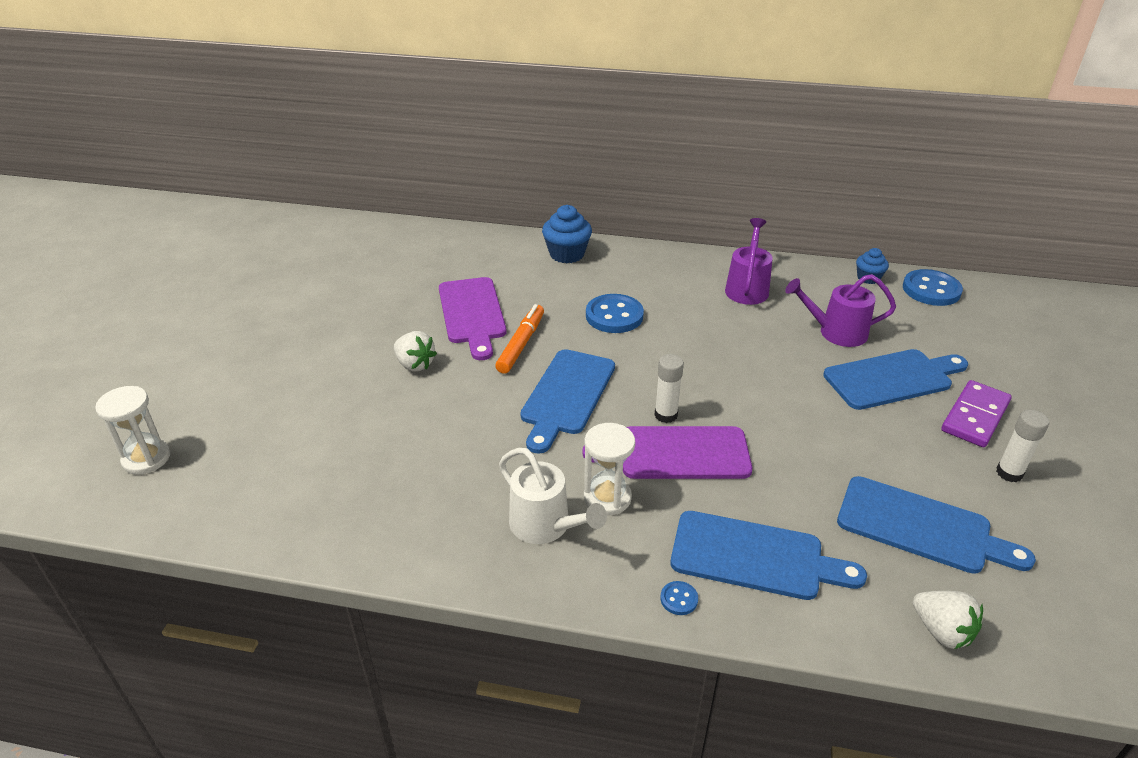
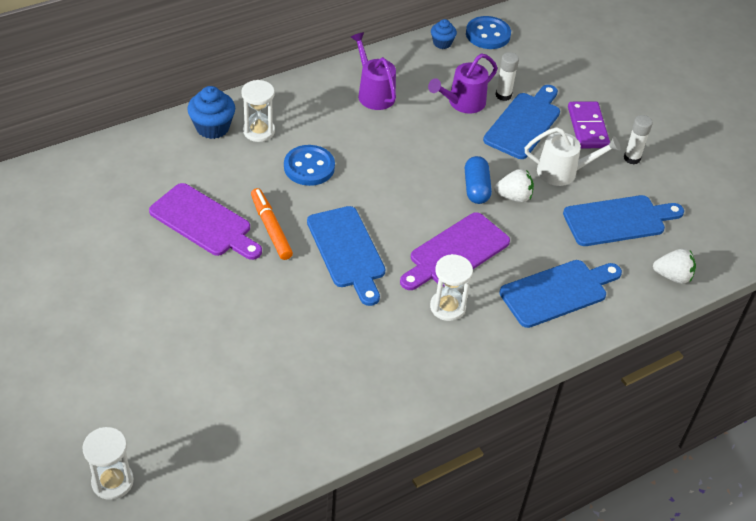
camera: 45 degrees left, 10 degrees up
white strawberry [394,331,437,372] -> white strawberry moved to [494,169,534,202]
white watering can [499,448,607,544] -> white watering can moved to [525,127,620,186]
white glue stick [655,354,684,423] -> white glue stick moved to [495,52,519,101]
blue button [660,581,698,615] -> none
none -> white hourglass [241,80,275,142]
none -> blue capsule [465,156,492,204]

